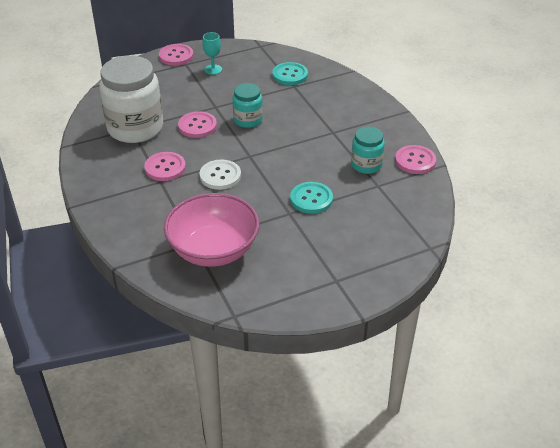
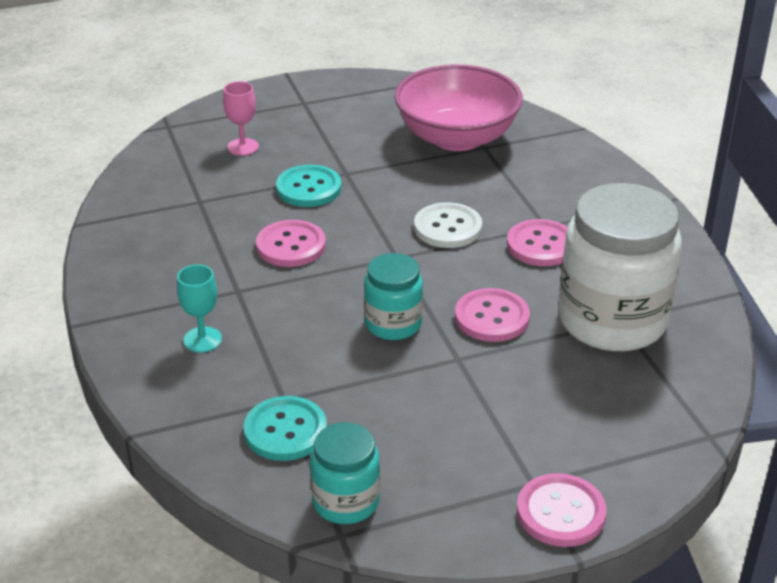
camera: 175 degrees left, 5 degrees down
turquoise goblet [202,32,222,75] -> turquoise goblet moved to [177,264,222,353]
turquoise jar [351,126,385,174] -> turquoise jar moved to [310,422,380,524]
pink button [395,145,436,174] -> pink button moved to [256,220,326,267]
none -> pink goblet [223,81,259,156]

